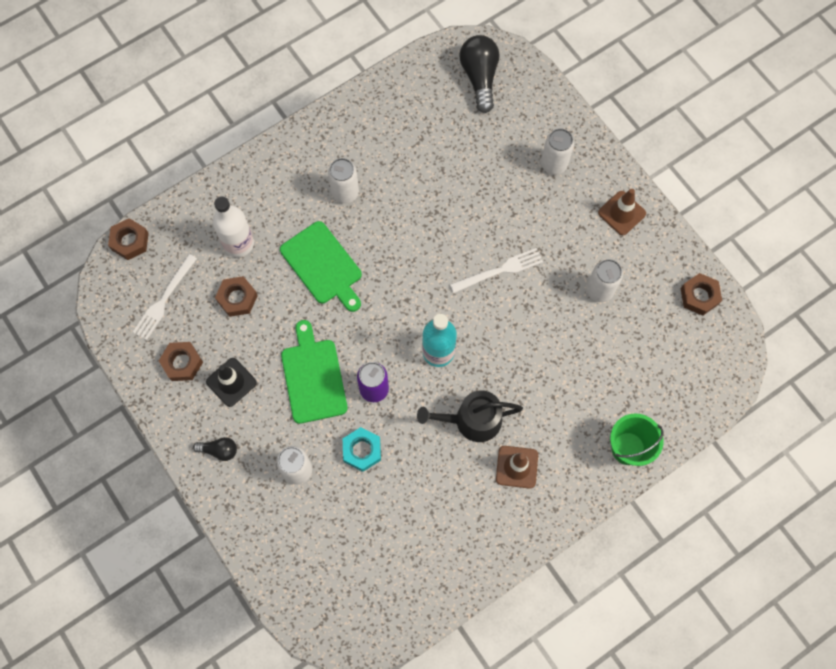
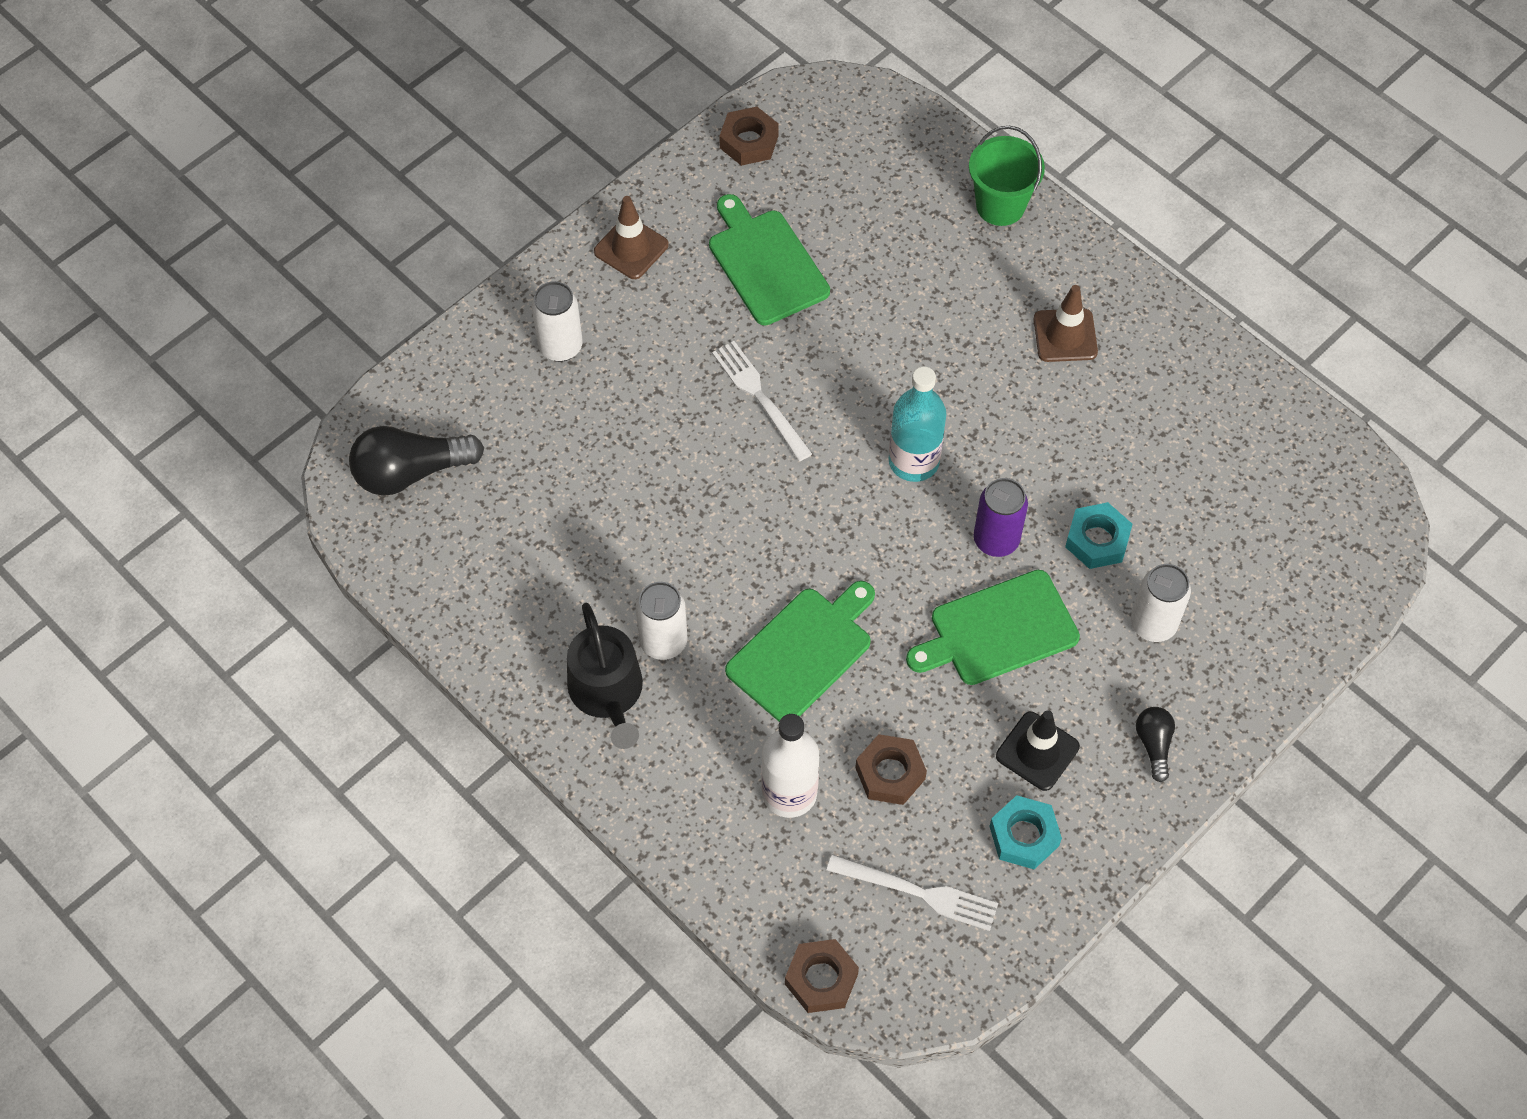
camera: 100 degrees left, 10 degrees down
brown nut [159,342,203,381] -> turquoise nut [989,795,1062,869]
black watering can [417,390,523,442] -> black watering can moved to [567,603,643,749]
white can [586,259,623,302] -> green cutting board [709,194,830,325]

